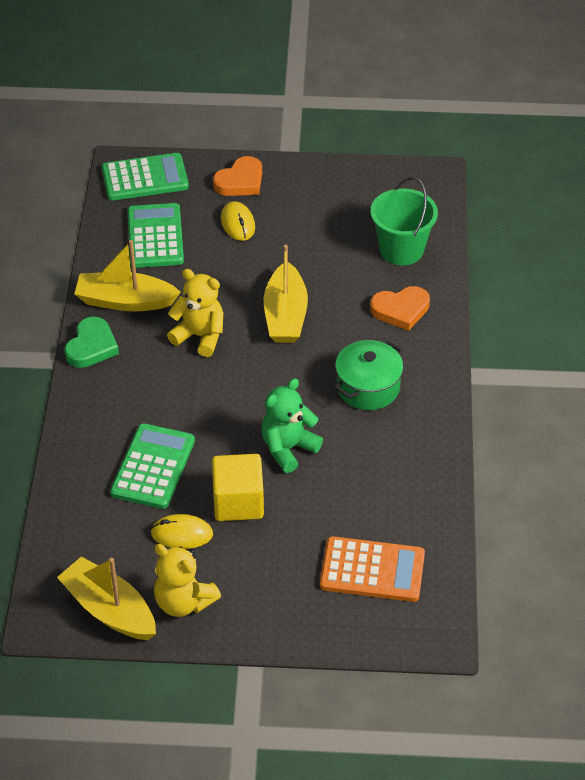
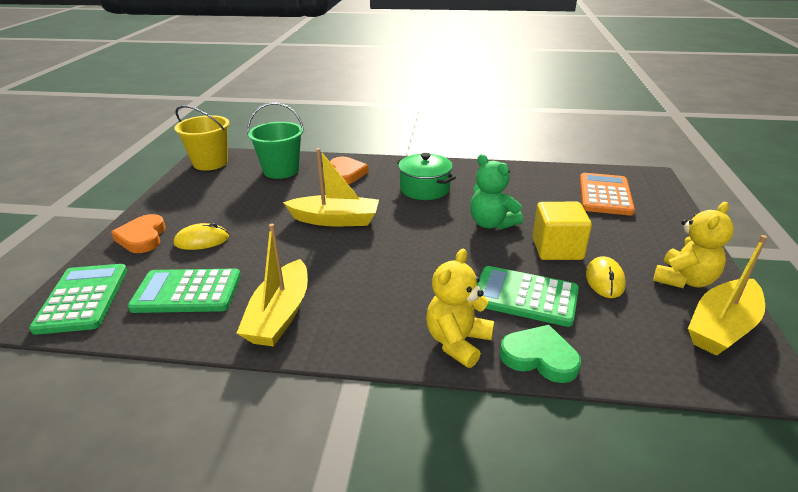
camera: 85 degrees left, 15 degrees down
green heart [64,317,119,368] -> green heart moved to [500,325,581,383]
yellow teddy bear [167,269,223,357] -> yellow teddy bear moved to [426,249,494,368]
orange heart [213,156,262,196] -> orange heart turned 150 degrees counterclockwise [111,214,166,253]
none -> yellow bucket [174,105,230,171]

